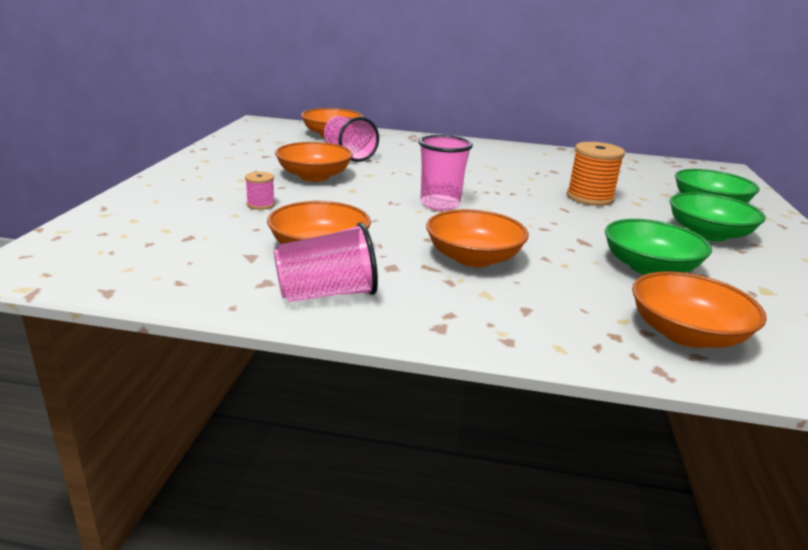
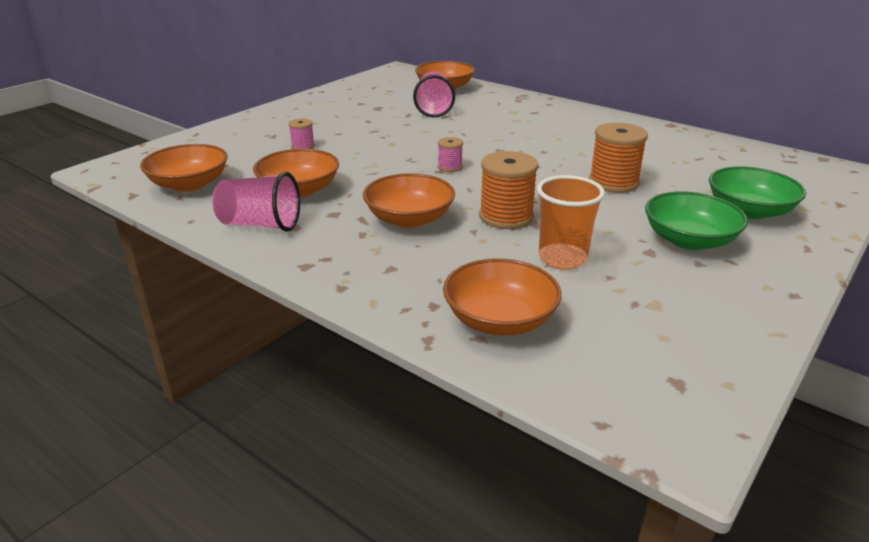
camera: 30 degrees right, 5 degrees up
orange bowl [275,142,353,182] -> orange bowl moved to [140,144,228,192]
pink cup [418,135,473,211] -> pink spool [438,137,463,172]
green bowl [605,219,712,275] -> orange cup [537,175,605,270]
none -> orange spool [479,151,538,229]

